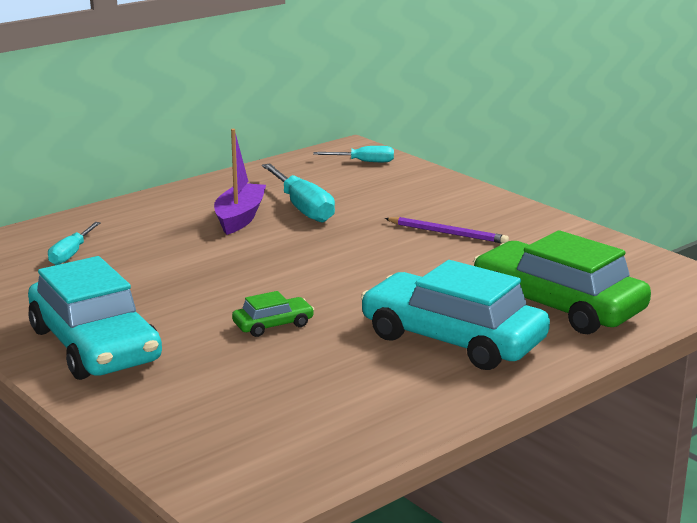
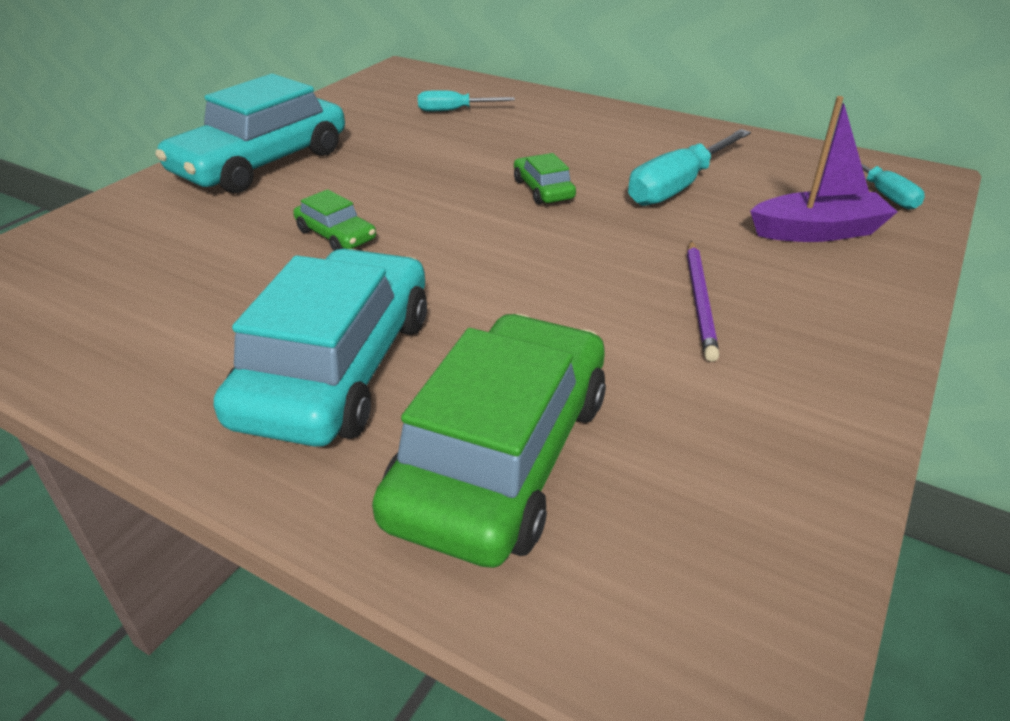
camera: 70 degrees right, 15 degrees up
purple boat [214,129,266,235] -> purple boat moved to [750,96,898,242]
none -> green car [514,153,576,205]

